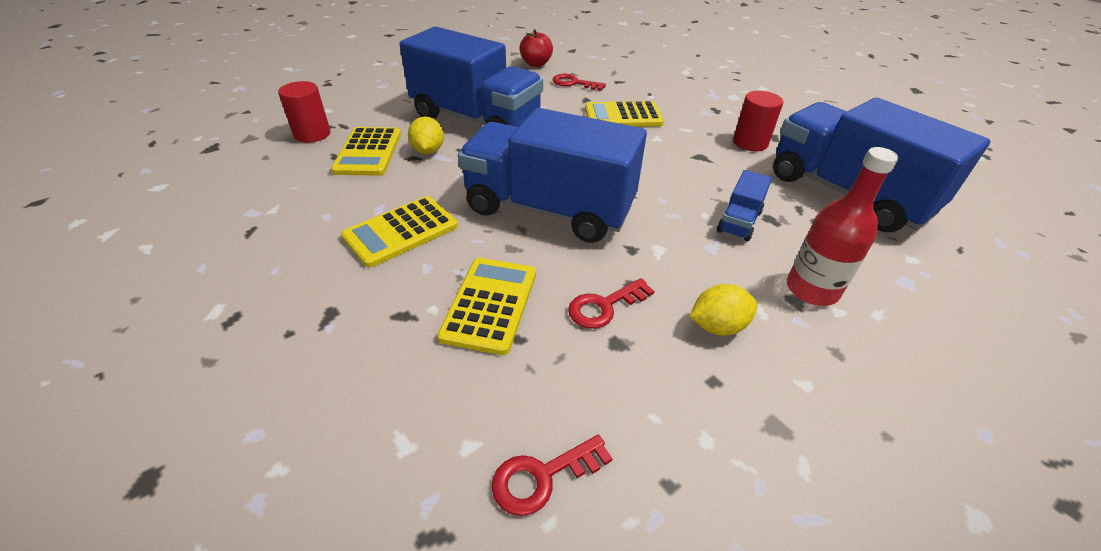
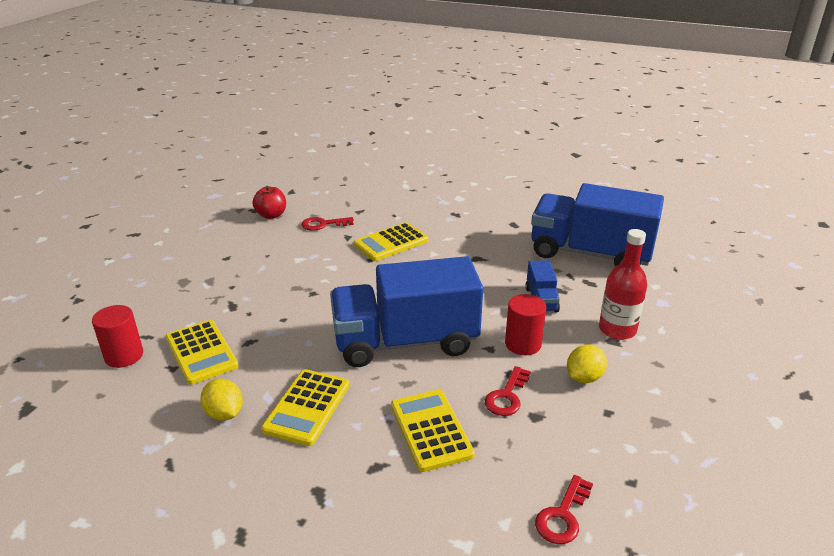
camera: 30 degrees left, 10 degrees down
blue truck [399,27,543,127] -> none
yellow lemon [408,116,444,154] -> yellow lemon moved to [200,378,243,421]
red cylinder [733,91,783,151] -> red cylinder moved to [505,294,546,355]

